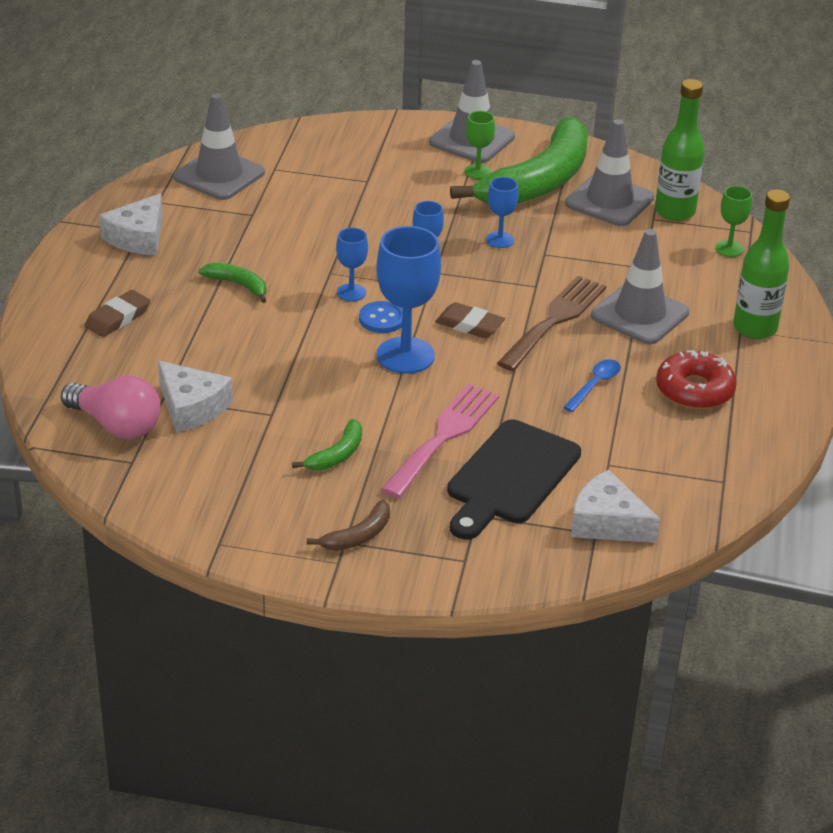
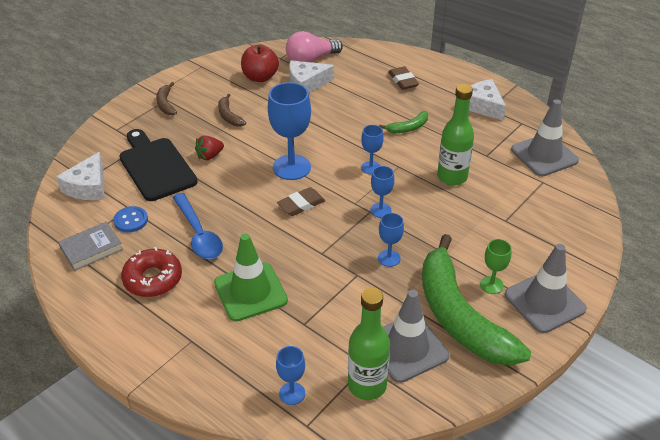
camera: 120 degrees right, 5 degrees up
green banana [292,419,362,470] -> brown banana [218,94,246,126]
blue button [359,301,403,333] -> blue button moved to [113,206,148,232]
pink fork [381,384,500,498] -> red strawberry [195,135,224,160]
brown fork [497,276,606,371] -> none
blue spoon [563,359,621,412] -> blue spoon [172,193,223,259], size x1.65
white cheese [571,470,660,543] -> white cheese turned 135 degrees clockwise [56,152,104,200]
grey traffic cone [591,229,689,345] -> green traffic cone [214,234,288,322]
green goblet [715,186,752,257] -> blue goblet [276,346,305,405]
green bottle [733,189,790,339] -> green bottle moved to [437,84,474,185]
none -> grey book [58,222,123,271]
none -> red apple [241,45,279,82]

